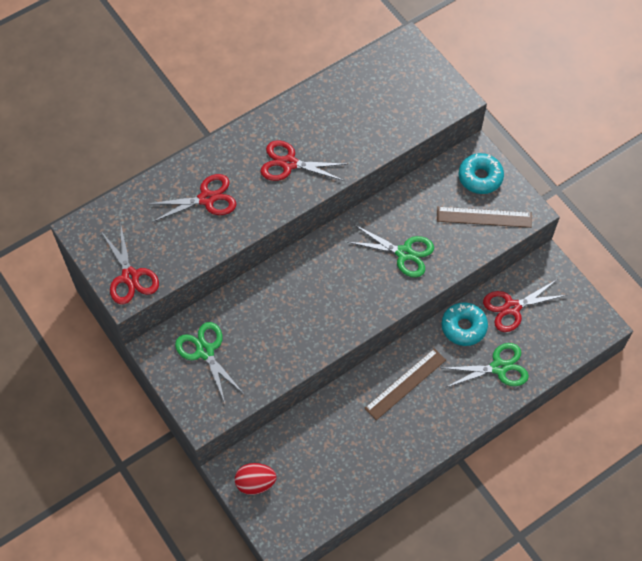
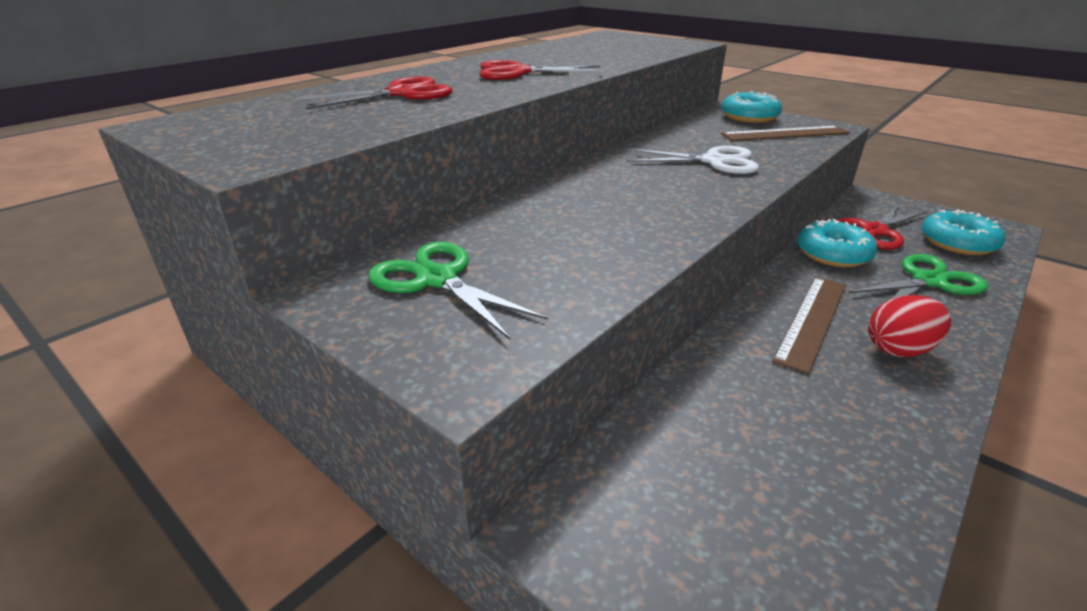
camera: 15 degrees left, 30 degrees down
red scissors [102,226,159,304] -> none
red egg [235,463,277,495] -> red egg moved to [869,295,951,357]
green scissors [348,225,434,277] -> white scissors [627,146,759,174]
none -> turquoise donut [922,209,1005,255]

